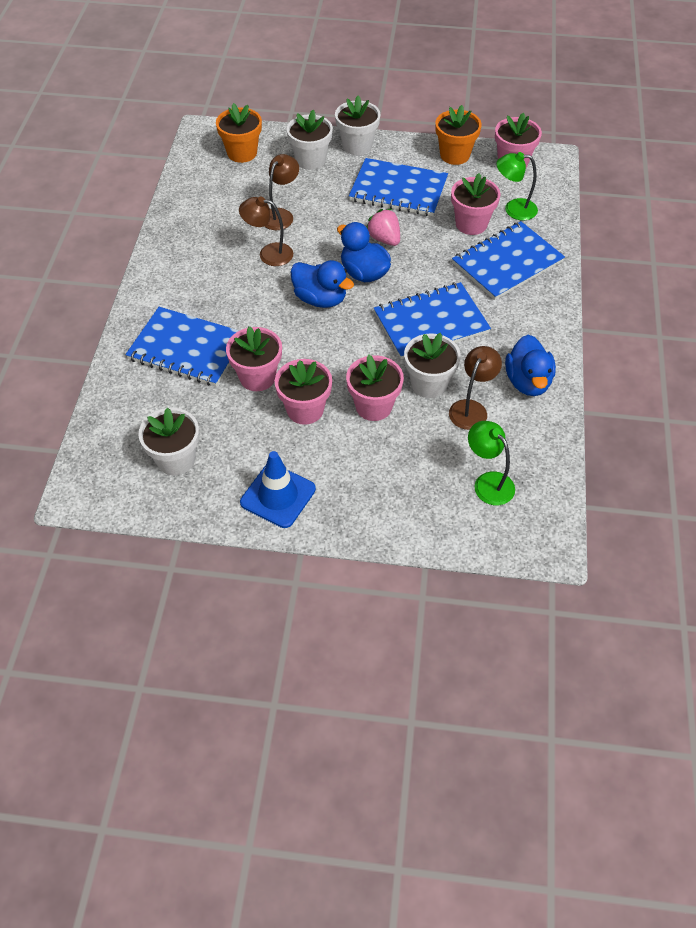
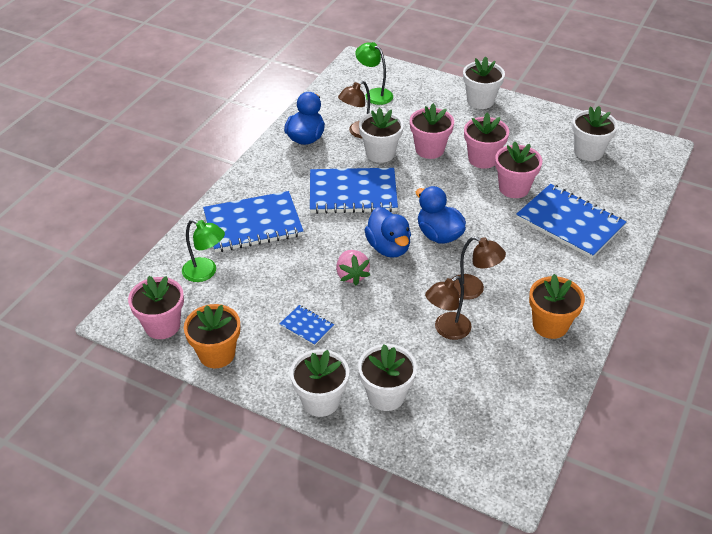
camera: 160 degrees left, 10 degrees down
orange flower pot [216,103,262,163] -> orange flower pot moved to [529,274,585,339]
blue traffic cone [240,451,316,528] -> none
blue notebook [349,158,448,216] -> blue notebook [280,305,334,346], size x0.45
pink flower pot [451,173,501,235] -> none
green lamp [468,421,515,505] -> green lamp turned 150 degrees clockwise [355,42,393,105]
none -> white flower pot [463,57,505,109]

